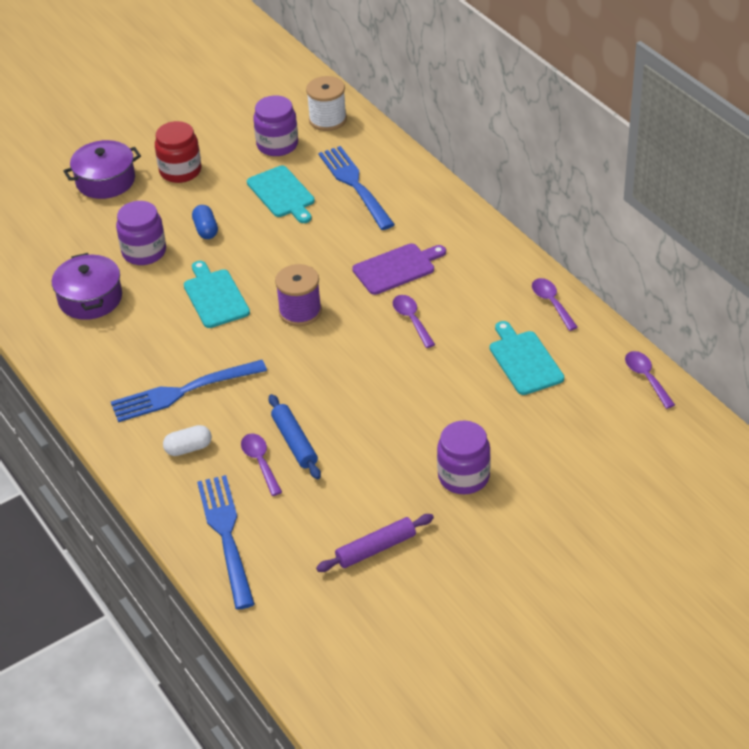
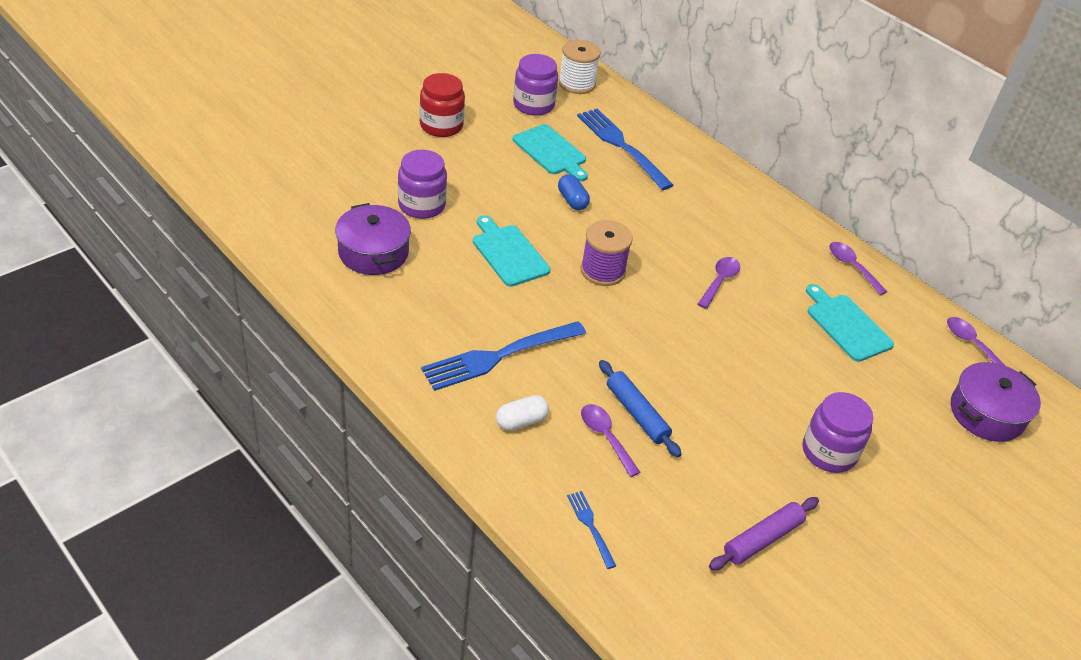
camera: 15 degrees left, 0 degrees up
purple pot [63,140,141,199] -> purple pot moved to [951,362,1041,442]
blue capsule [192,205,218,239] -> blue capsule moved to [558,174,590,210]
blue fork [197,475,255,610] -> blue fork [567,491,616,569], size x0.47
purple cutting board [352,243,446,295] -> none
purple spoon [393,295,435,348] -> purple spoon turned 60 degrees clockwise [698,257,740,309]

